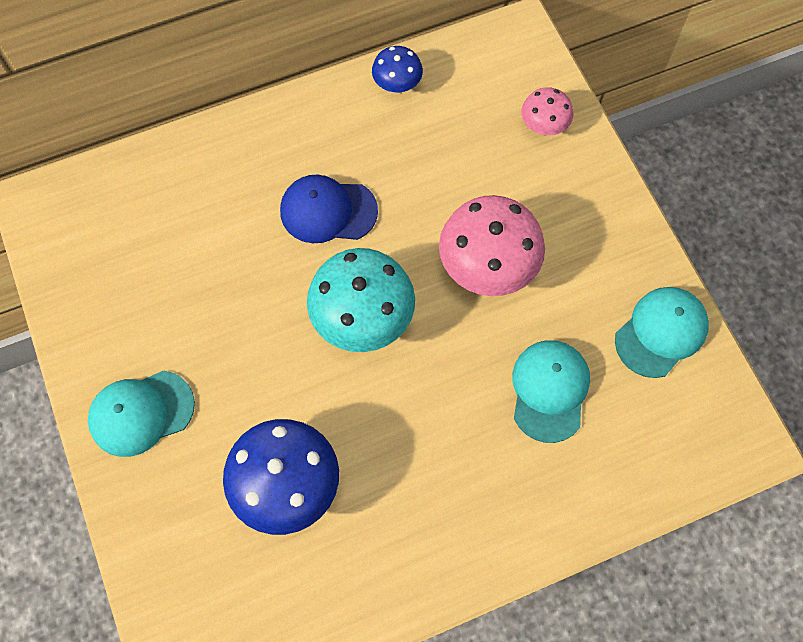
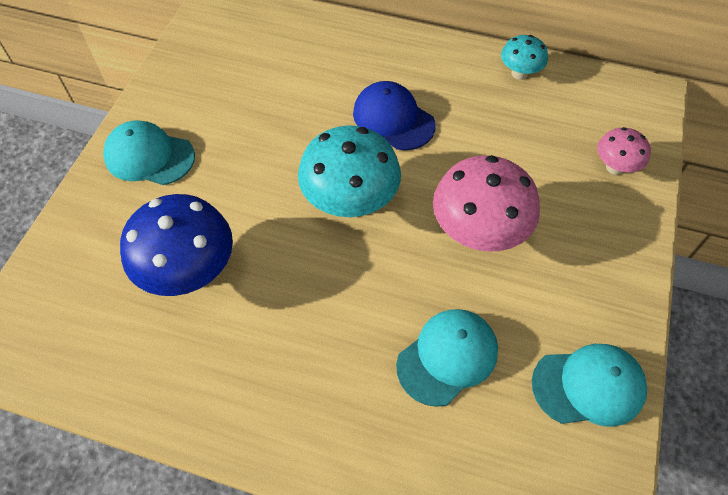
camera: 40 degrees right, 10 degrees down
blue mushroom [372,46,423,93] -> turquoise mushroom [501,35,548,80]

